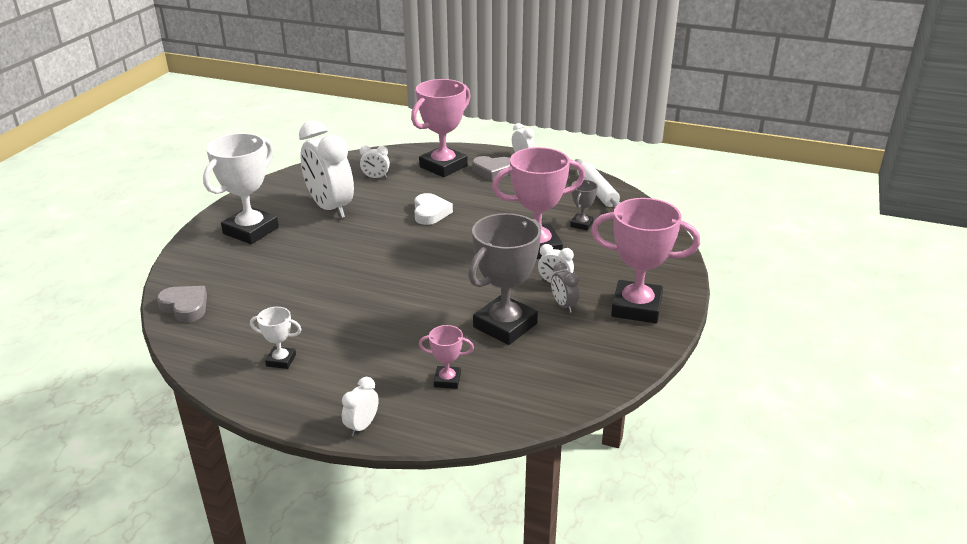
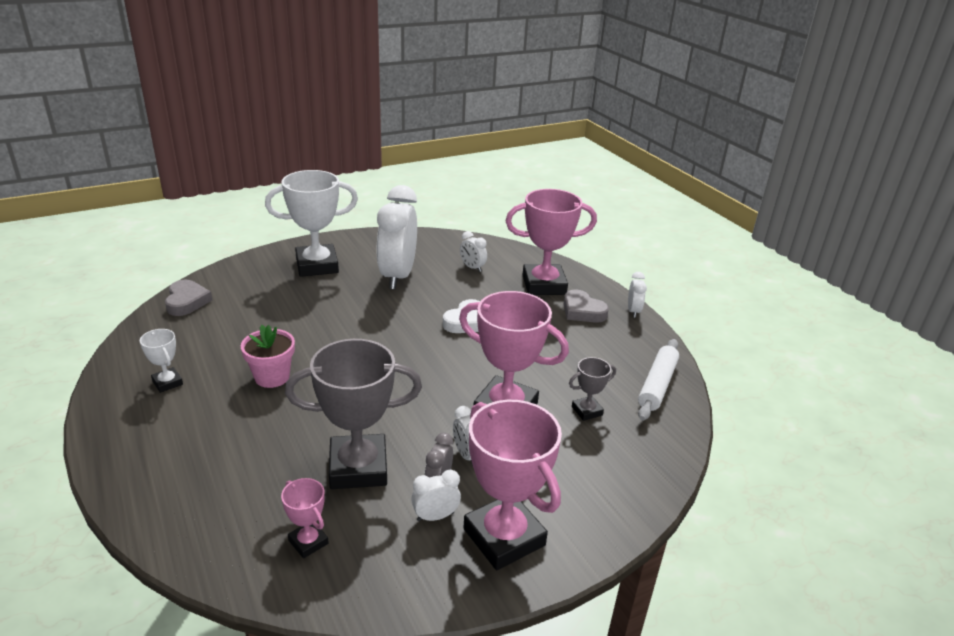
camera: 40 degrees right, 0 degrees up
white clock [342,377,379,436] -> white clock moved to [411,470,461,521]
pink trophy [419,325,474,389] -> pink trophy moved to [281,478,329,558]
none -> pink flower pot [241,325,295,388]

